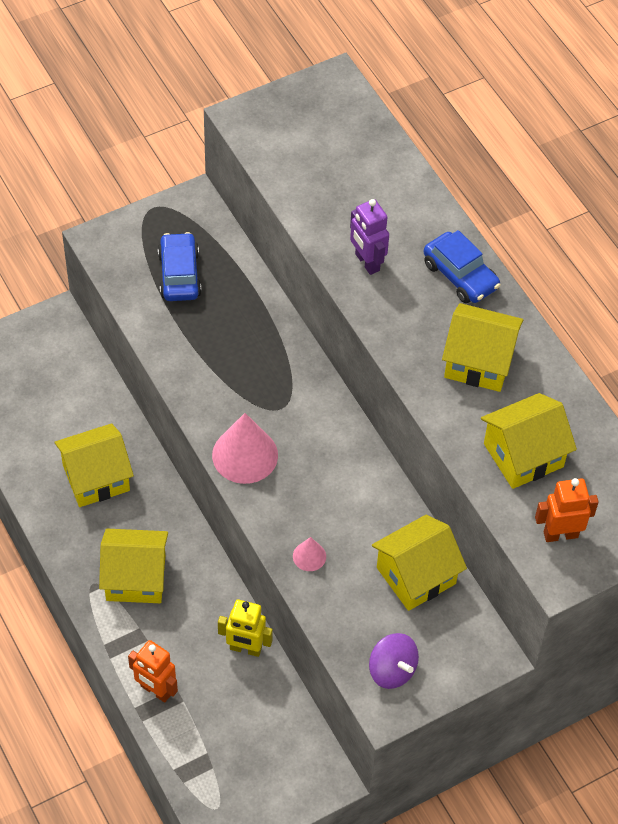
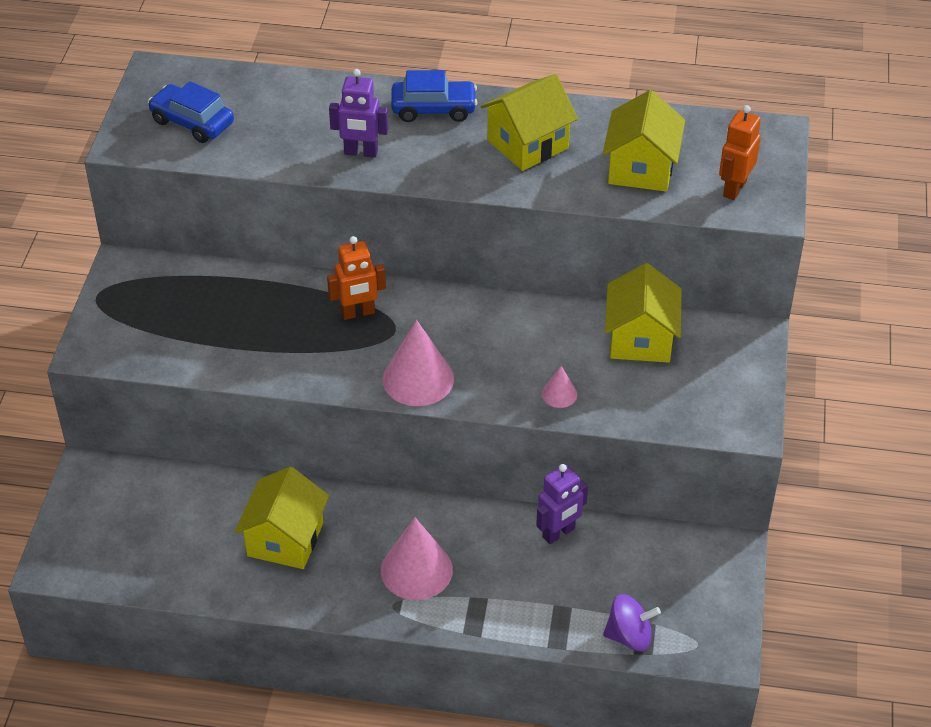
camera: 50 degrees left, 10 degrees down
yellow house [99,529,168,603] -> pink cone [381,517,453,600]
orange robot [128,640,178,703] -> orange robot moved to [327,236,386,320]
blue car [158,232,201,301] -> blue car moved to [148,81,234,143]
yellow robot [218,600,273,657] -> purple robot [536,464,588,544]
purple spinning top [369,633,419,689] -> purple spinning top moved to [603,594,661,651]

